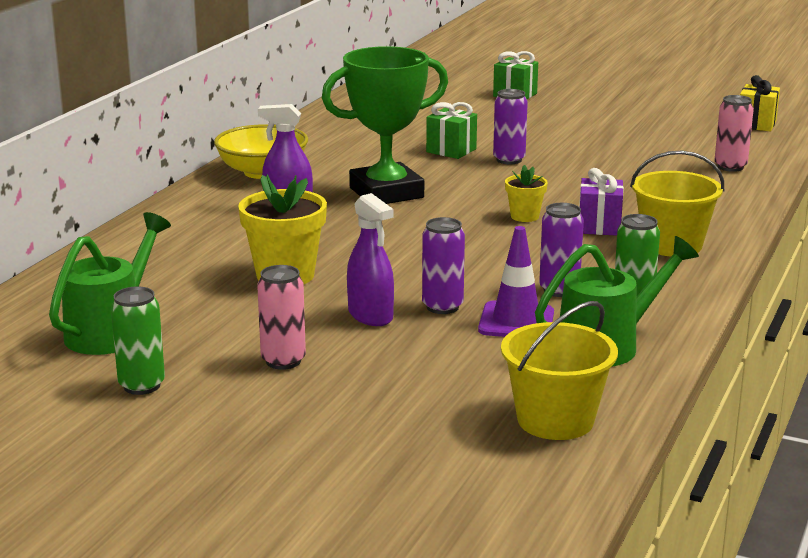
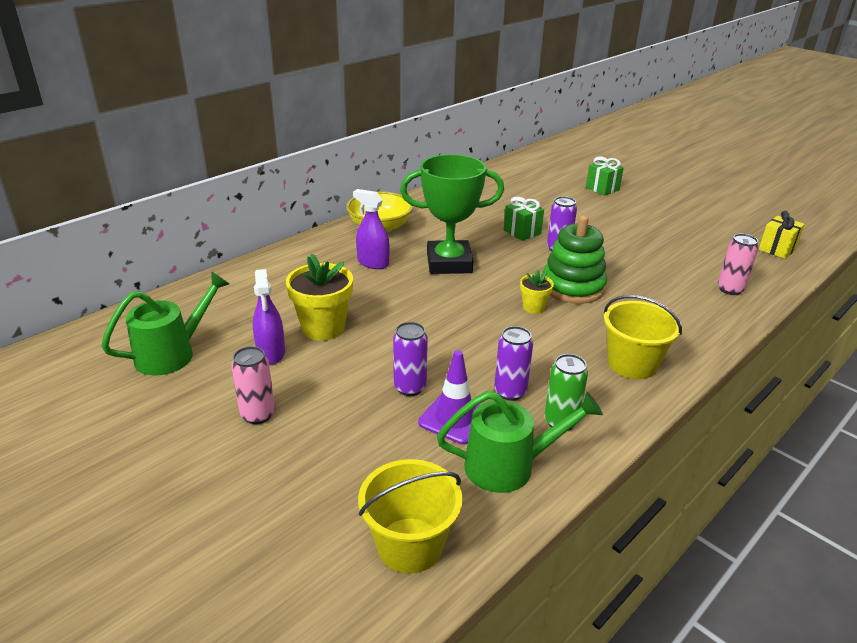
camera: 20 degrees right, 10 degrees up
green can [111,286,165,395] -> none
purple spray bottle [347,193,394,326] -> purple spray bottle moved to [253,269,285,365]
purple gift [579,168,624,236] -> none
none -> green stacking toy [542,215,607,304]

